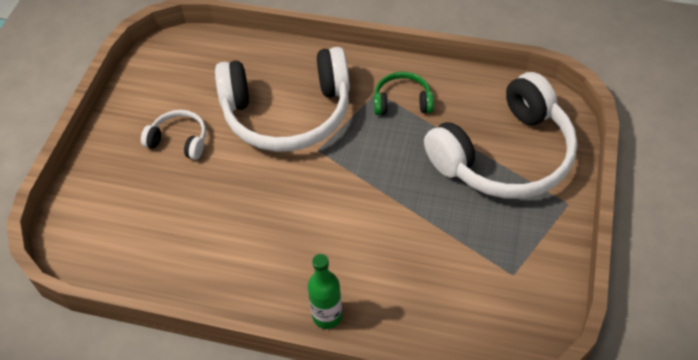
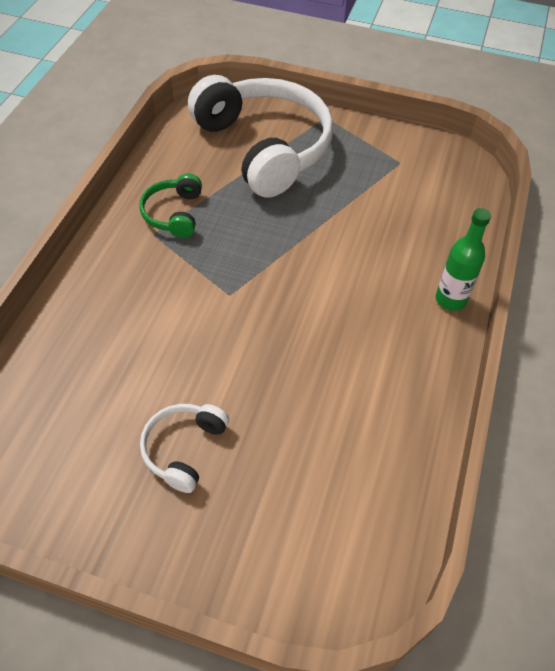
camera: 90 degrees left, 0 degrees up
white headphones [215,47,350,152] -> none

